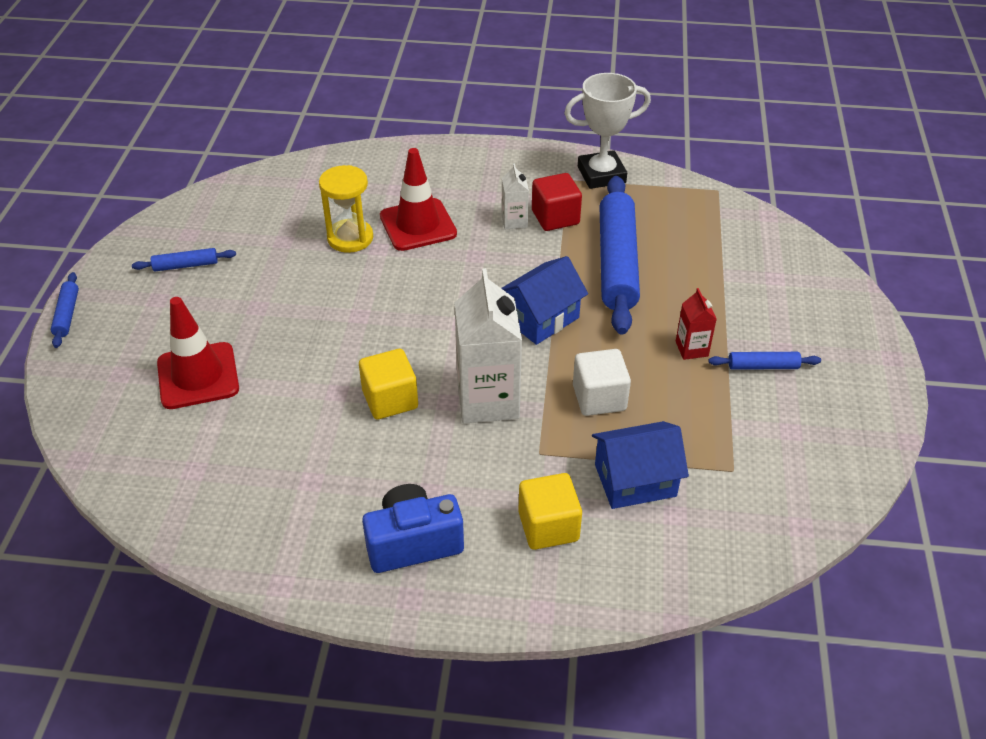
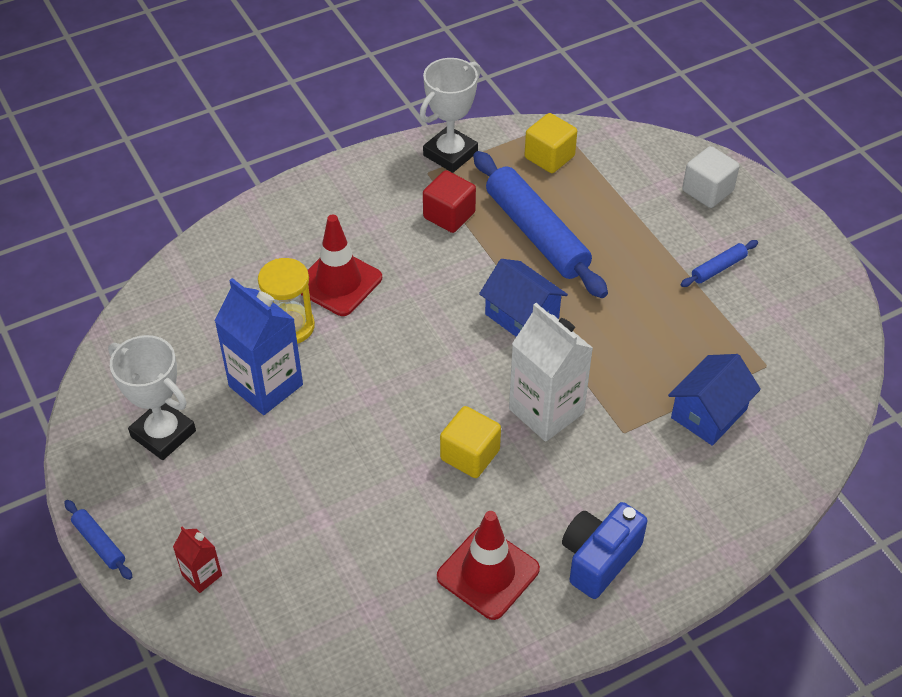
camera: 35 degrees left, 5 degrees up
blue rolling pin [132,248,236,271] -> white trophy [108,335,196,460]
red traffic cone [157,297,239,409] -> red traffic cone moved to [437,511,540,620]
blue house [501,256,588,345] -> blue house turned 60 degrees counterclockwise [479,259,568,337]
white carton [502,163,529,229] -> none
yellow cube [518,473,582,550] -> yellow cube moved to [525,113,577,173]
white cube [573,349,631,416] -> white cube moved to [682,146,739,208]
red carton [676,288,717,360] -> red carton moved to [173,527,222,593]
none -> blue carton [214,278,303,415]

